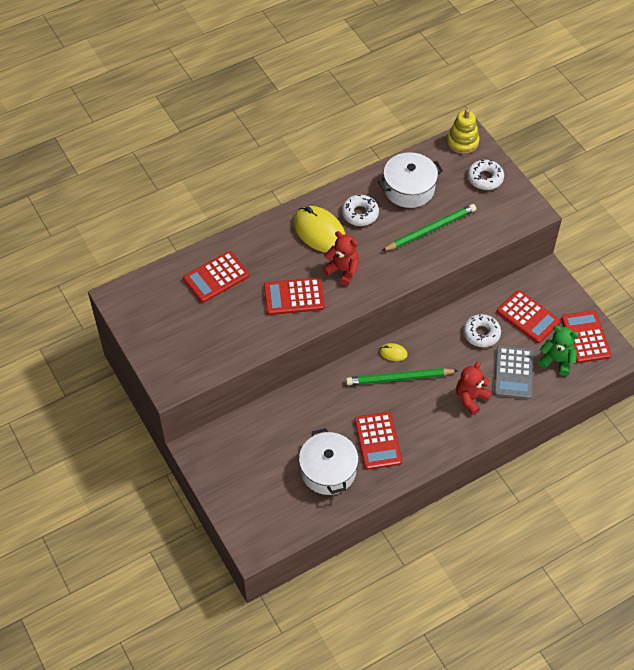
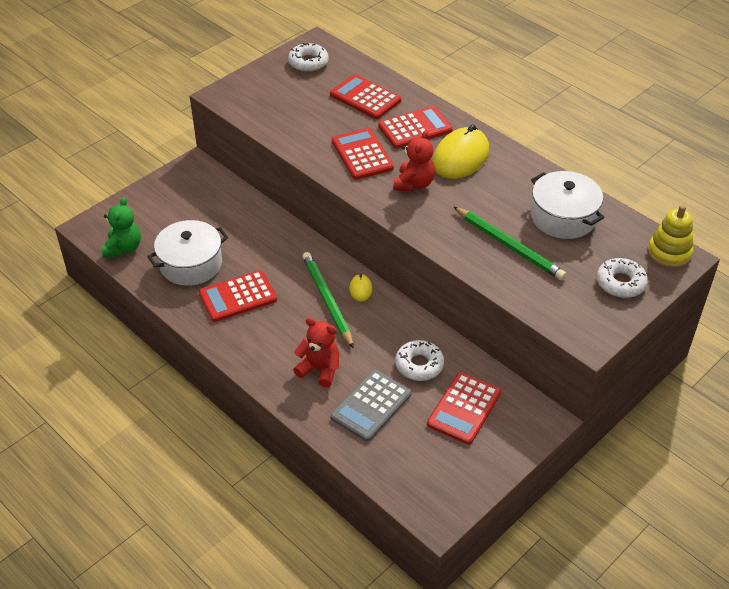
camera: 75 degrees right, 10 degrees down
white donut [342,195,379,226] -> white donut moved to [288,43,329,72]
grey calculator [494,346,534,399] -> grey calculator turned 45 degrees counterclockwise [330,370,412,442]
green teddy bear [538,325,579,376] -> green teddy bear moved to [102,197,141,257]
red calculator [561,310,611,363] -> red calculator moved to [378,106,453,149]

